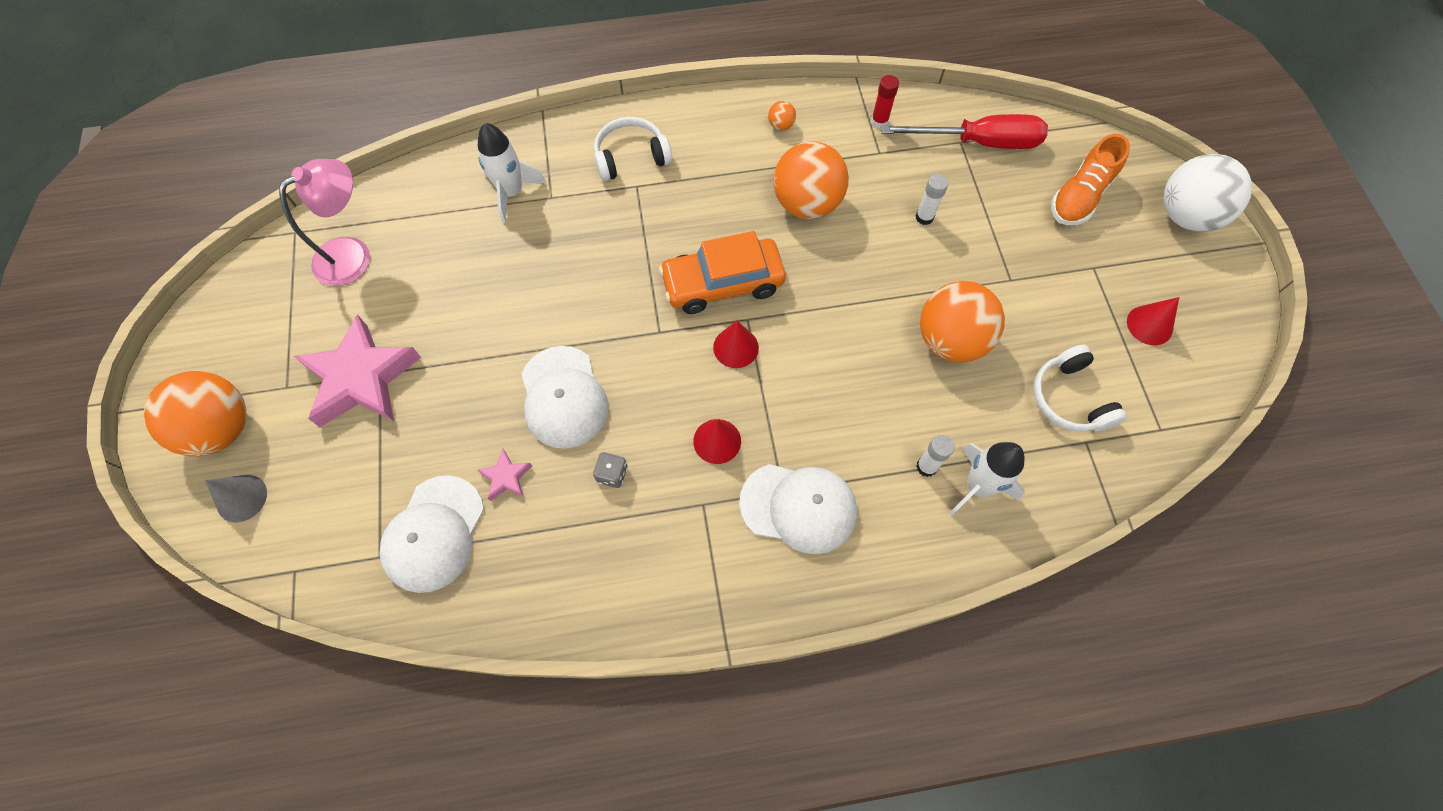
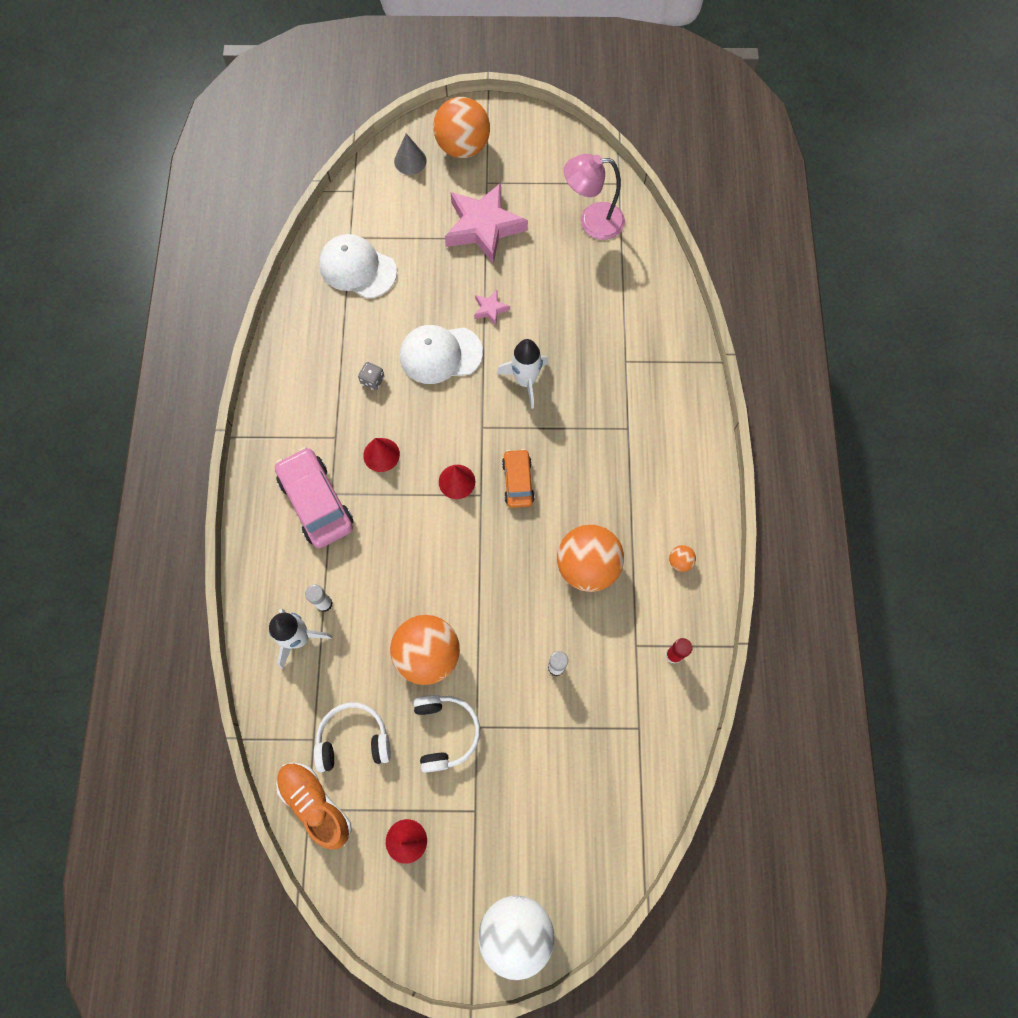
camera: 100 degrees right, 5 degrees up
pink lamp [279,159,370,286] -> pink lamp turned 120 degrees clockwise [564,154,625,240]
pink star [477,449,532,501] -> pink star moved to [474,290,510,326]
white rocket [478,123,546,223] -> white rocket moved to [497,339,549,409]
white headphones [594,117,672,181] -> white headphones moved to [413,695,480,773]
orange car [659,231,786,314] -> orange car [502,449,535,508], size x0.60
white cap [739,464,857,554] -> pink car [275,447,353,548]
red screwdriver [881,114,1048,149] -> none
orange shoe [1051,134,1130,225] -> orange shoe moved to [276,763,352,850]

